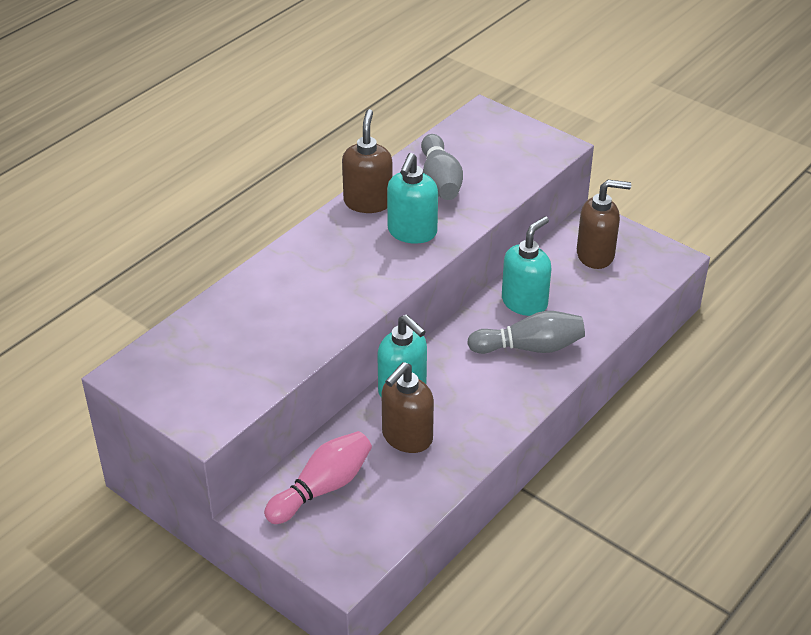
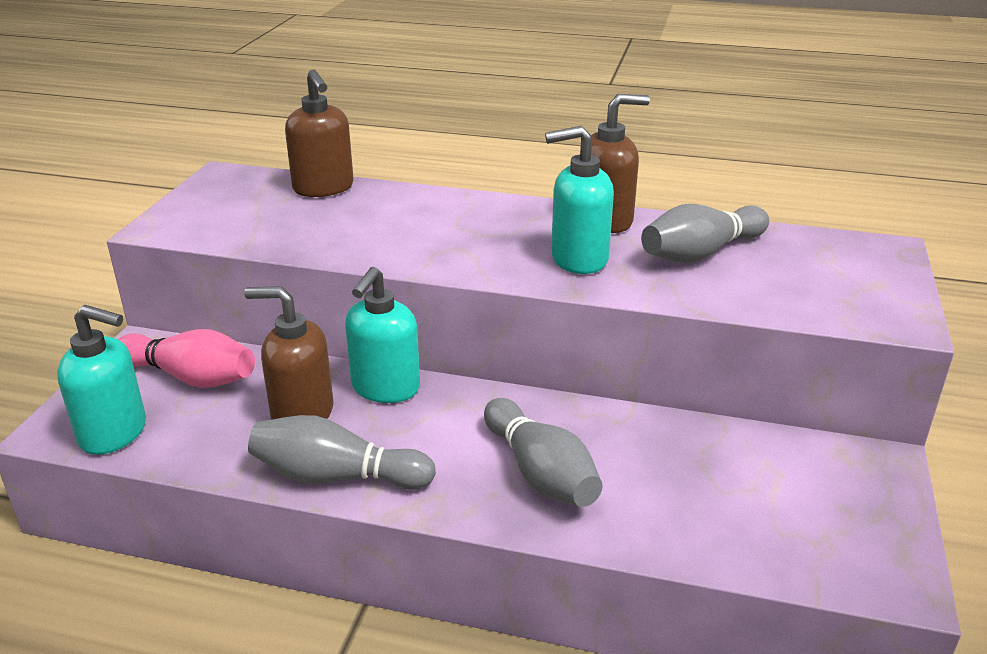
camera: 65 degrees right, 10 degrees down
turquoise soap dispenser [502,216,551,316] -> turquoise soap dispenser moved to [57,305,146,455]
brown soap dispenser [577,180,631,269] -> brown soap dispenser moved to [285,69,354,197]
none -> grey bowling pin [248,415,436,489]

